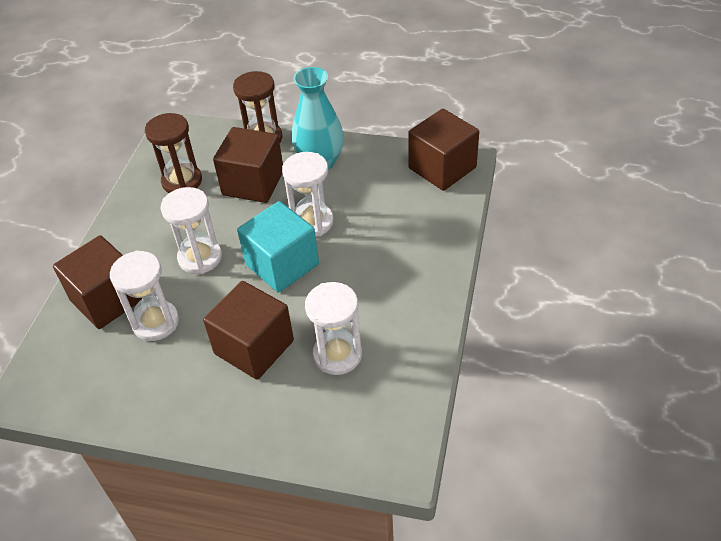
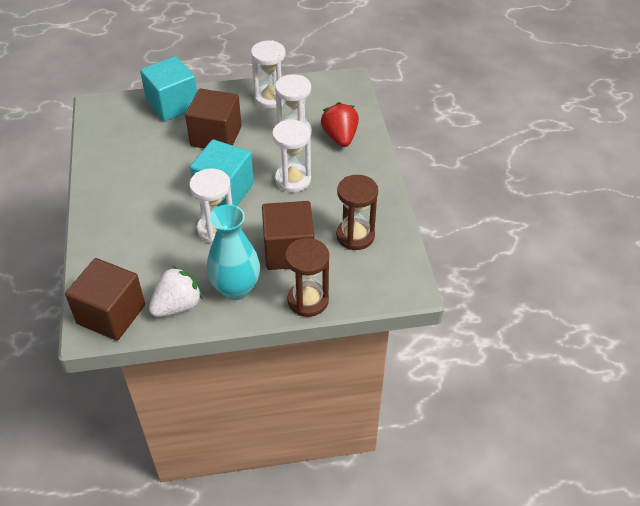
camera: 155 degrees right, 0 degrees up
brown cube [53,235,142,329] -> red strawberry [321,102,359,147]
white hourglass [305,282,362,375] -> white hourglass moved to [251,40,286,109]
none -> turquoise cube [140,56,197,122]
none -> white strawberry [149,266,202,317]

